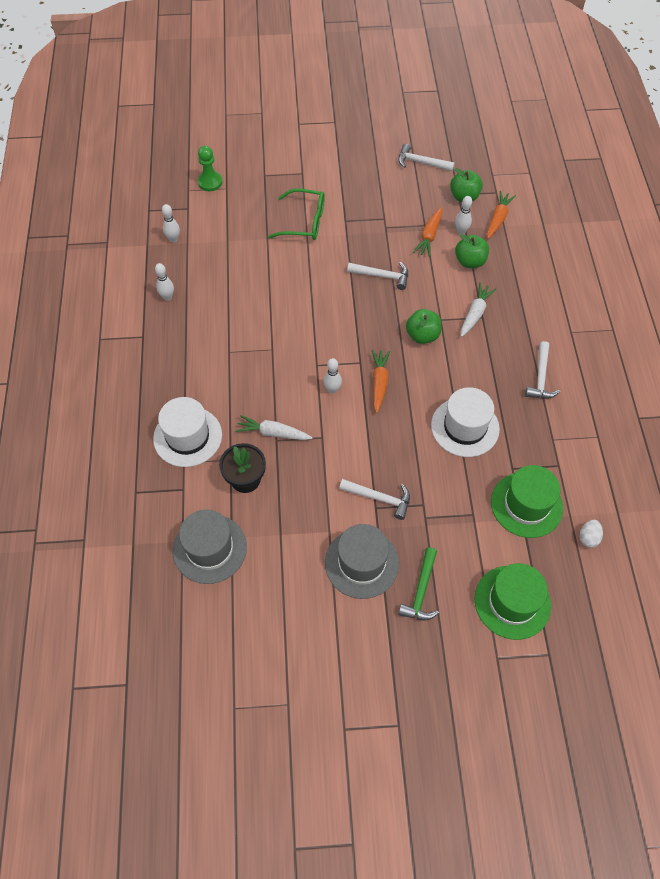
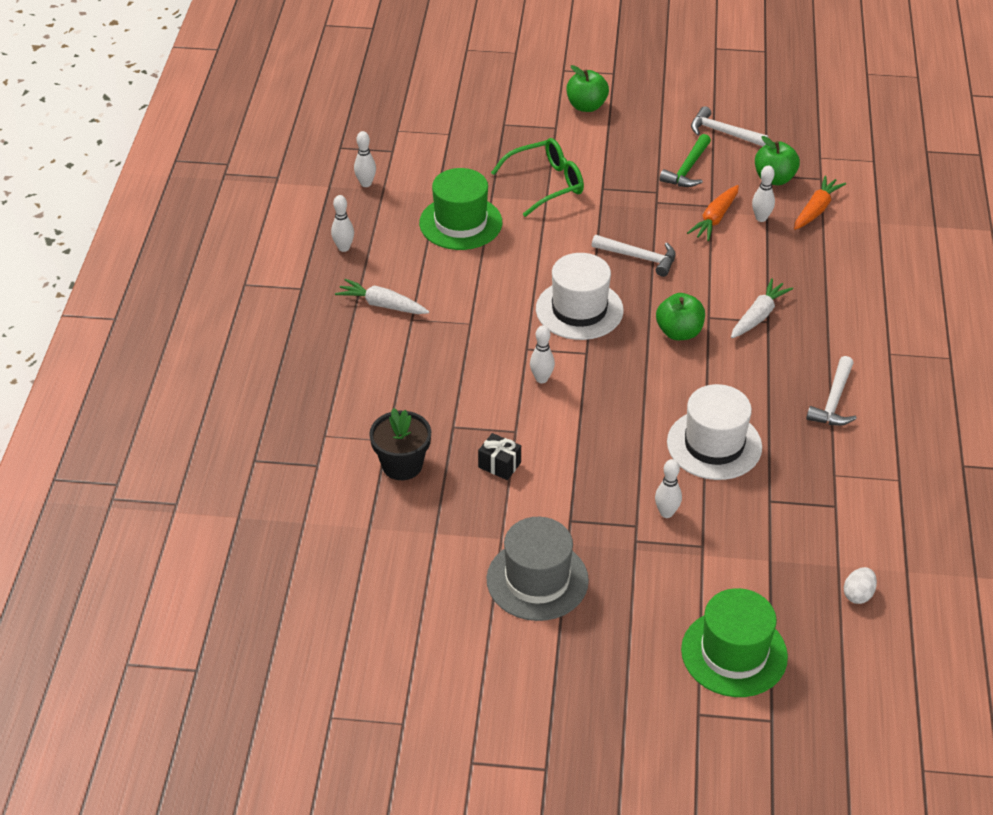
camera: 10 degrees right, 15 degrees down
white hat [153,397,222,467] -> white hat moved to [536,253,624,340]
grey hat [173,510,247,584] -> none
green pawn [198,146,222,191] -> none
white carrot [235,415,313,440] -> white carrot moved to [335,279,429,314]
green glasses [268,189,325,240] -> green glasses turned 45 degrees counterclockwise [491,138,584,217]
white hammer [339,479,410,520] -> none
orange carrot [372,349,390,413] -> none
green hammer [398,547,439,621] -> green hammer moved to [659,134,711,187]
green apple [455,234,489,268] -> green apple moved to [566,65,609,112]
green hat [491,465,563,538] -> green hat moved to [419,168,502,250]
none -> black gift [478,433,521,480]
none -> white bowling pin [655,459,682,518]

